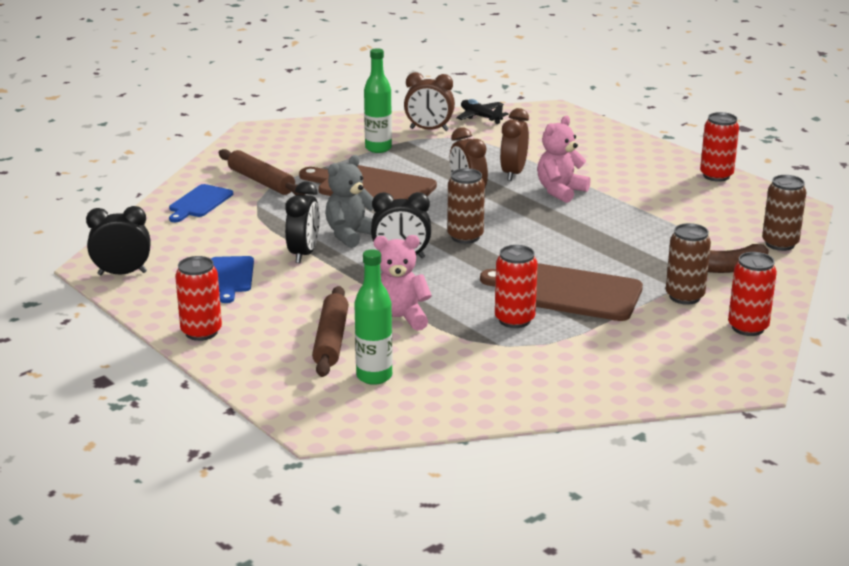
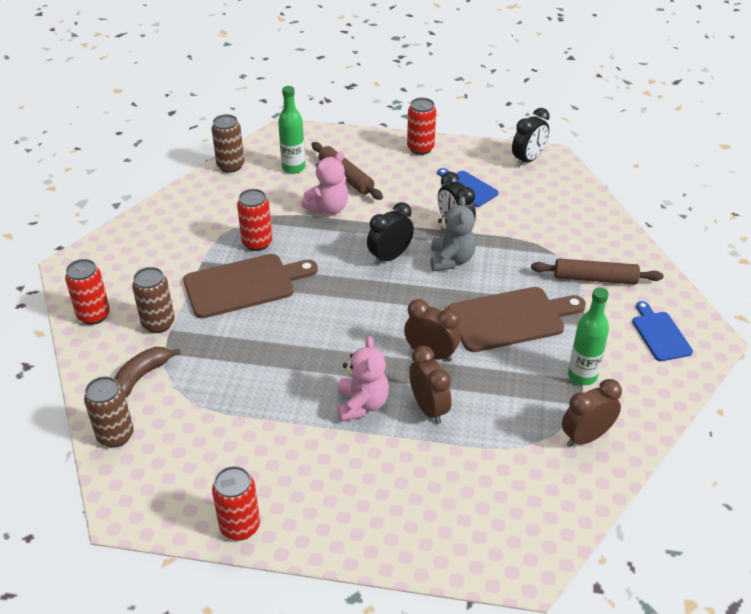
camera: 140 degrees right, 15 degrees up
blue cutting board [169,184,233,222] -> blue cutting board moved to [632,301,693,361]
brown can [447,168,485,244] -> brown can moved to [211,114,244,173]
black plane [456,99,509,124] -> none

